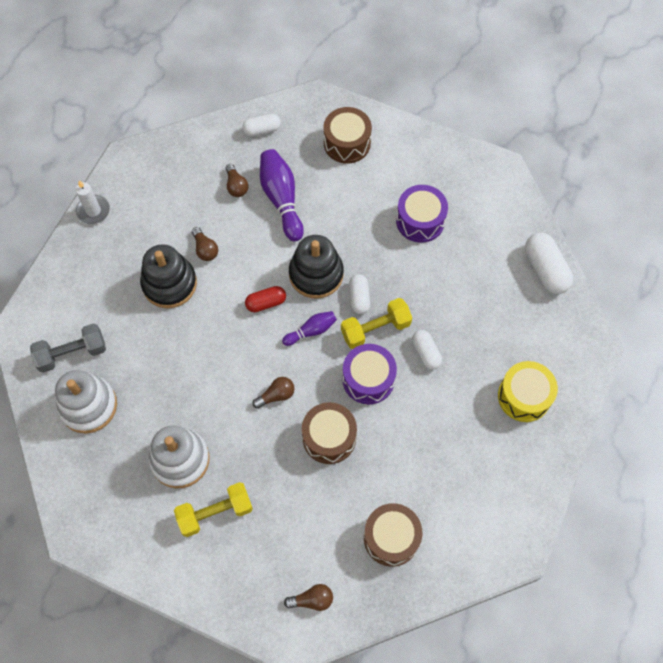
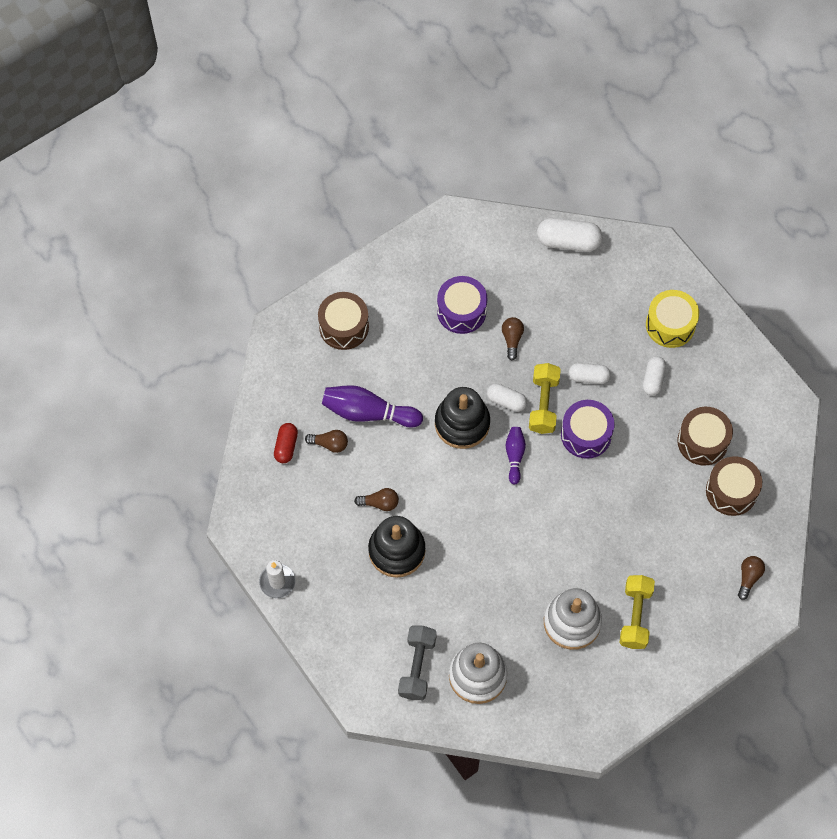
camera: 60 degrees left, 0 degrees up
white capsule [242,114,281,137] -> white capsule moved to [643,356,666,395]
red capsule [245,286,286,312] -> red capsule moved to [274,423,298,463]
brown light bulb [252,377,294,409] -> brown light bulb moved to [502,317,524,360]
brown drum [302,402,357,464] -> brown drum moved to [678,407,733,466]

